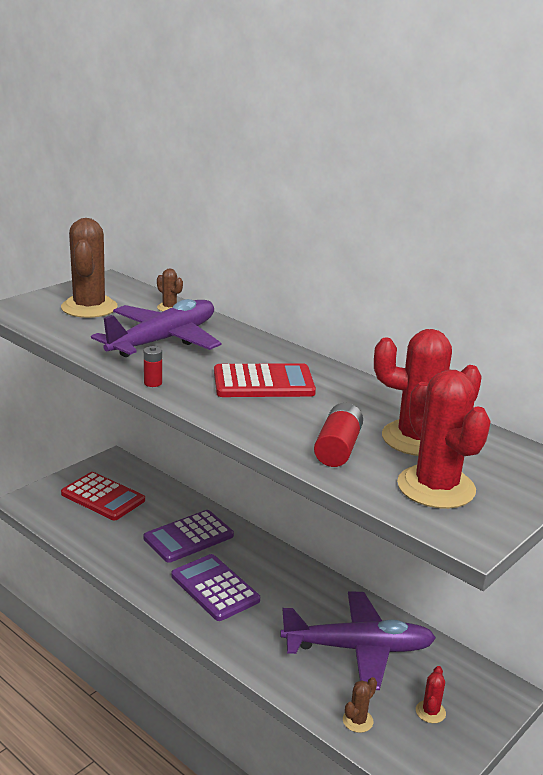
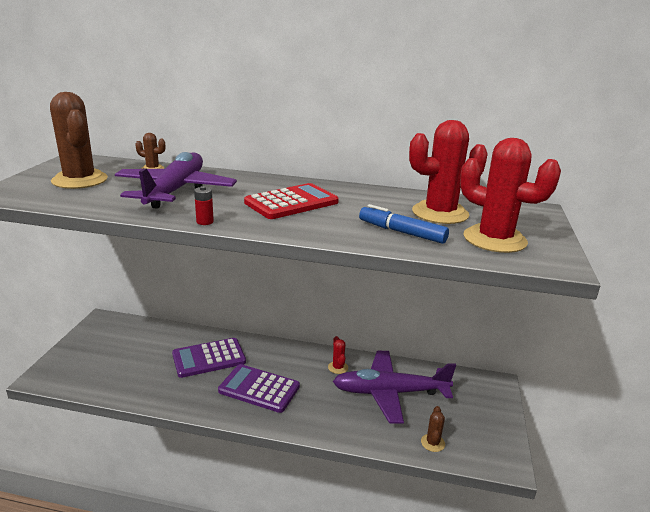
camera: 30 degrees left, 0 degrees up
red calculator [61,472,145,520] -> none
purple calculator [143,510,234,563] -> purple calculator turned 45 degrees clockwise [172,338,246,378]
purple plane [281,591,436,690] -> purple plane turned 150 degrees counterclockwise [333,351,456,424]
red battery [314,403,363,467] -> blue marker [359,204,449,244]
red cactus [416,666,446,723] -> red cactus moved to [328,336,348,374]

